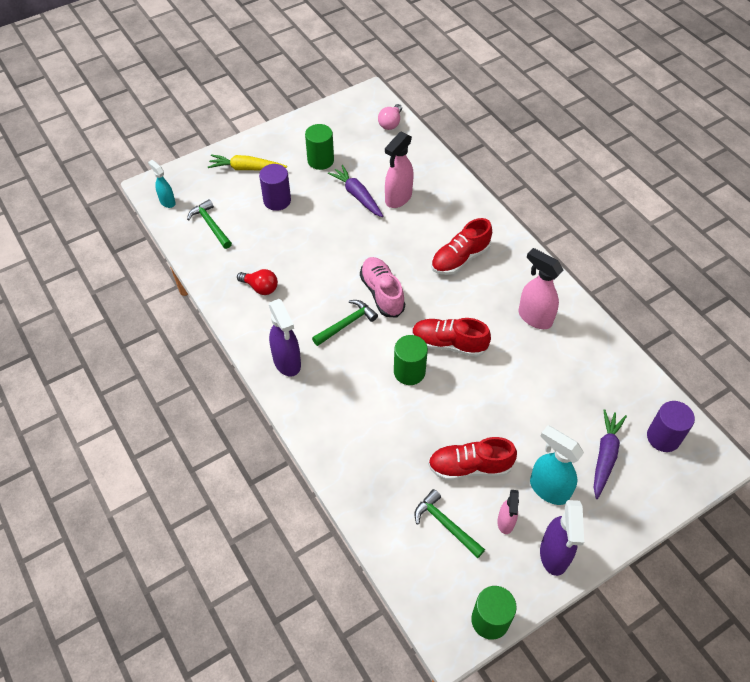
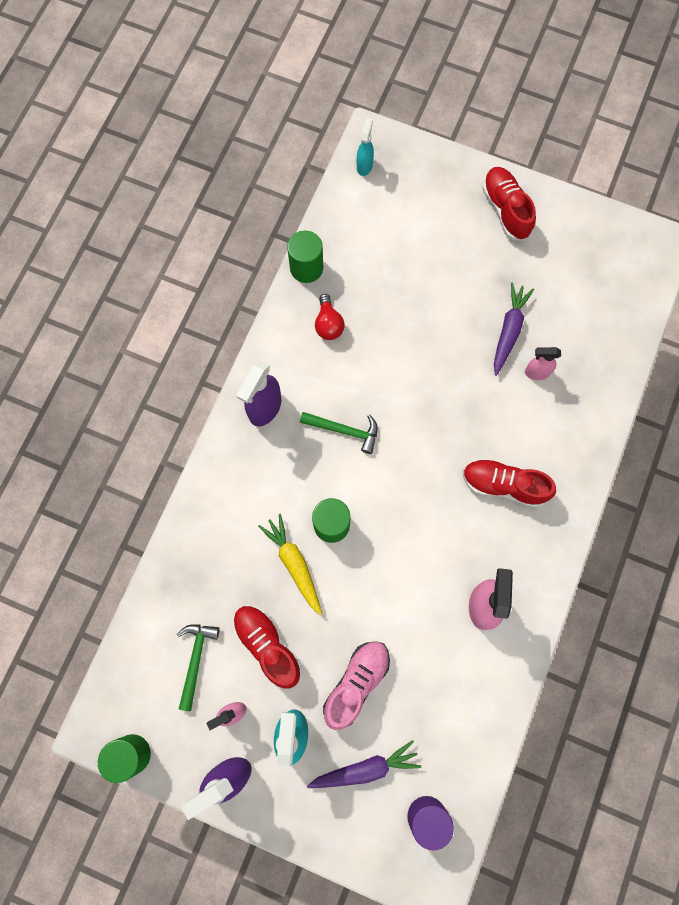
camera: 55 degrees right, 20 degrees up
green hammer [187,199,232,249] -> none
yellow carrot [208,154,287,171] -> yellow carrot moved to [258,514,322,615]
purple cylinder [259,164,291,211] -> none
green cylinder [305,124,334,170] -> green cylinder moved to [287,231,323,283]
pink shoe [360,257,405,317] -> pink shoe moved to [323,641,390,730]
pink light bulb [378,104,402,130] -> none
pink spray bottle [385,132,414,208] -> pink spray bottle [525,347,561,380], size x0.60
red shoe [412,318,491,357] -> red shoe moved to [482,167,536,241]

